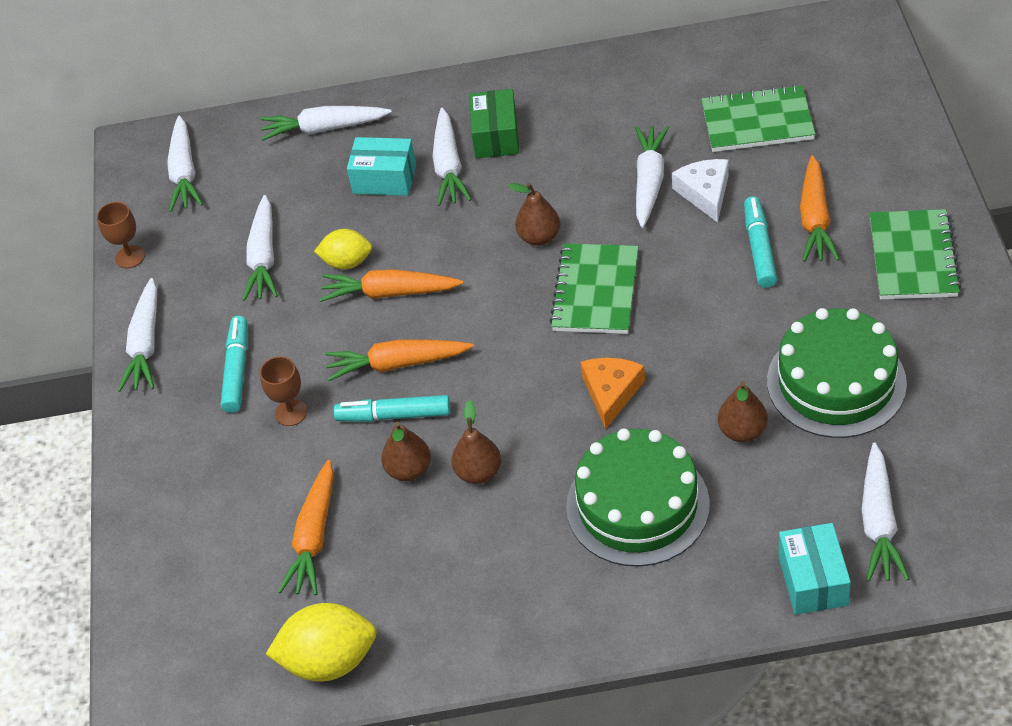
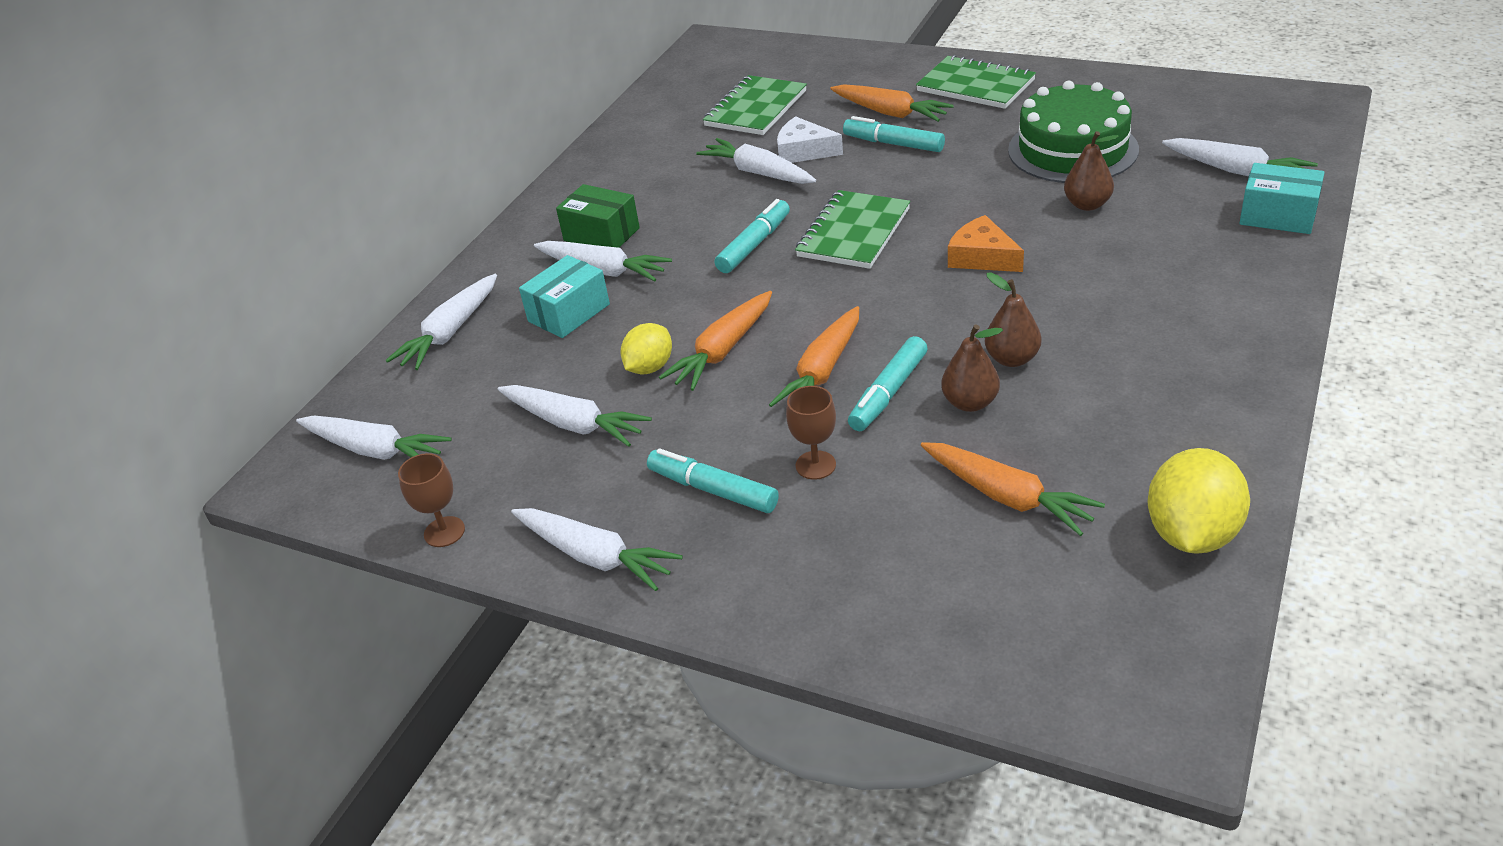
camera: 60 degrees left, 10 degrees down
brown pear [508,183,560,246] -> turquoise marker [715,199,790,273]
green notebook [549,243,639,334] -> green notebook turned 75 degrees clockwise [795,190,910,269]
green cake [566,428,710,566] -> none

